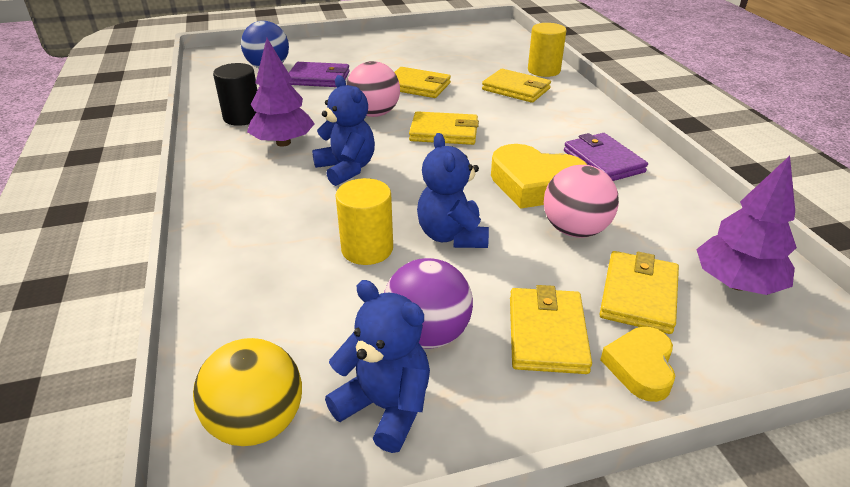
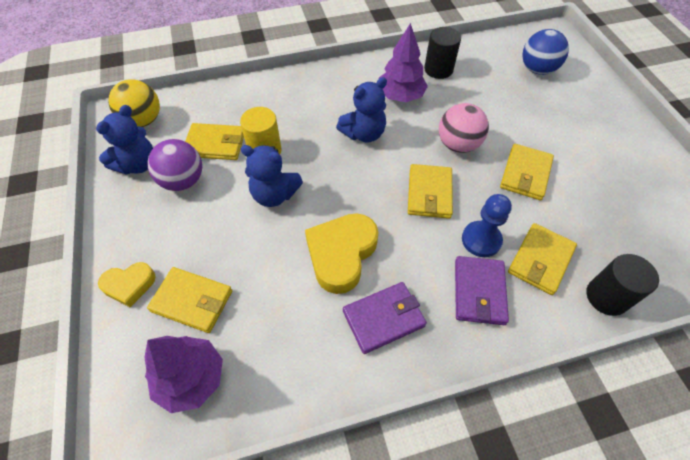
camera: 90 degrees right, 20 degrees up
purple wallet [289,62,350,87] -> purple wallet moved to [455,256,509,325]
blue teddy bear [417,133,489,248] -> blue teddy bear turned 150 degrees counterclockwise [241,145,303,207]
yellow wallet [510,285,592,374] -> yellow wallet moved to [185,123,244,160]
yellow cylinder [528,23,566,77] -> black cylinder [586,254,659,316]
pink ball [544,165,619,238] -> none
yellow heart [600,327,675,402] -> yellow heart turned 150 degrees clockwise [98,262,156,307]
none -> blue pawn [462,194,512,257]

